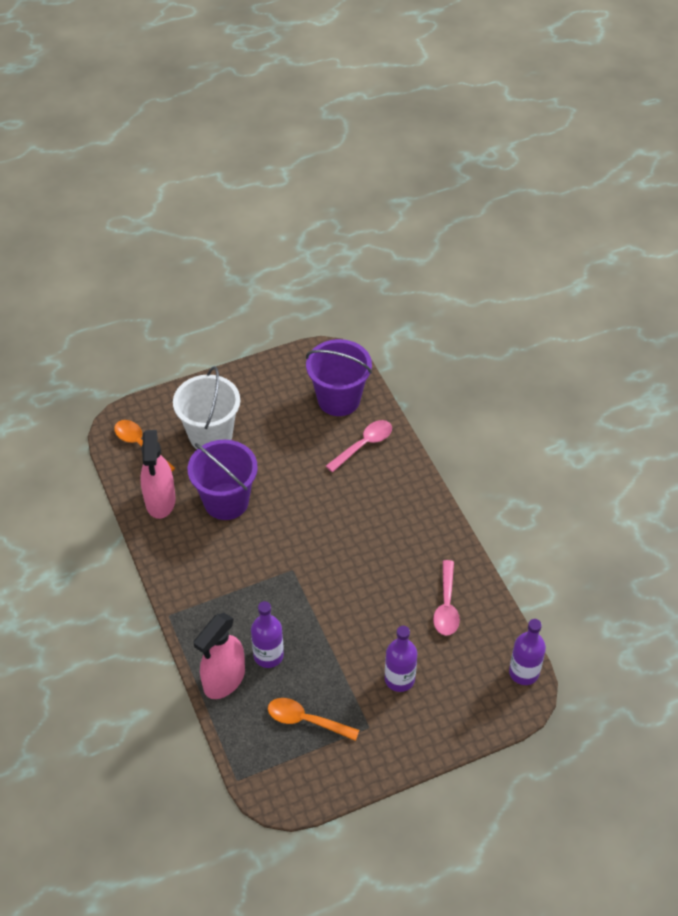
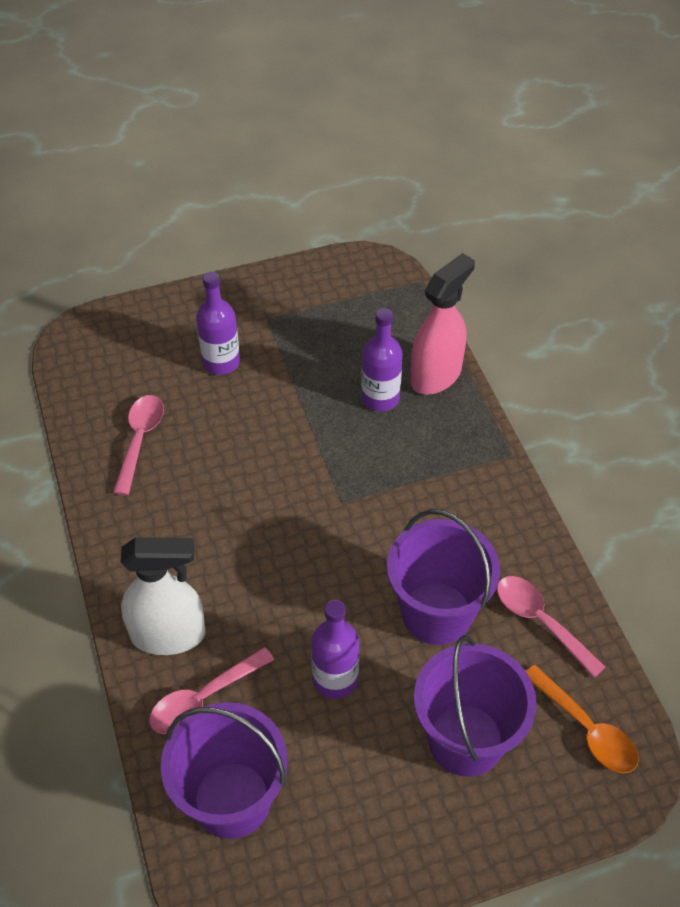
camera: 175 degrees left, 0 degrees up
pink spray bottle [140,430,176,519] -> pink spoon [497,576,606,678]
white bucket [173,366,240,449] -> purple bucket [414,635,537,777]
orange spoon [268,698,359,741] -> none
purple bottle [509,619,546,685] -> purple bottle moved to [311,600,359,699]
none -> white spray bottle [121,537,206,655]

